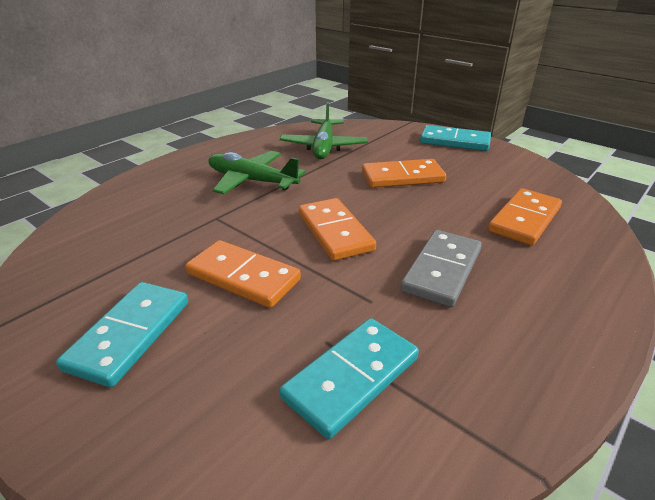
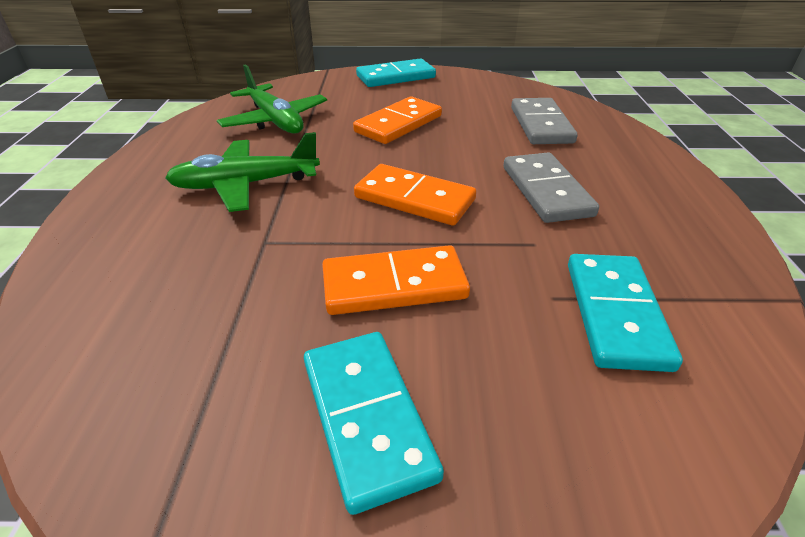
camera: 40 degrees left, 5 degrees up
orange domino [488,188,562,246] -> grey domino [511,98,578,144]

